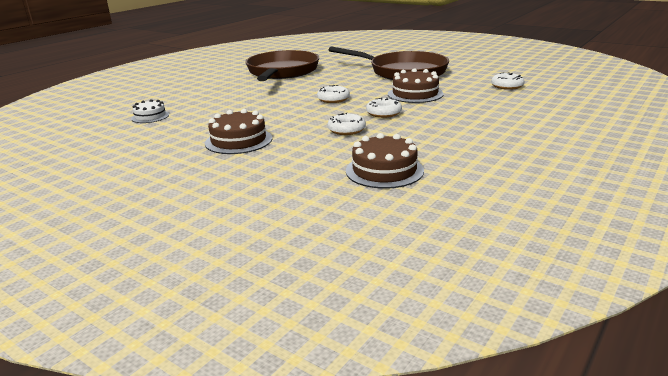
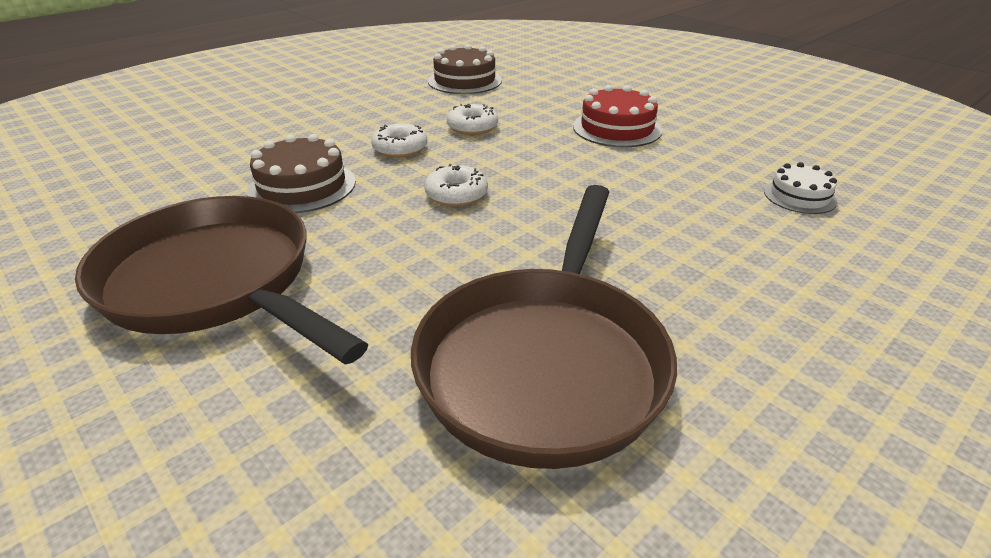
camera: 170 degrees left, 10 degrees up
brown cake [205,109,272,154] -> red cake [573,85,662,147]
white donut [491,72,525,90] -> none

